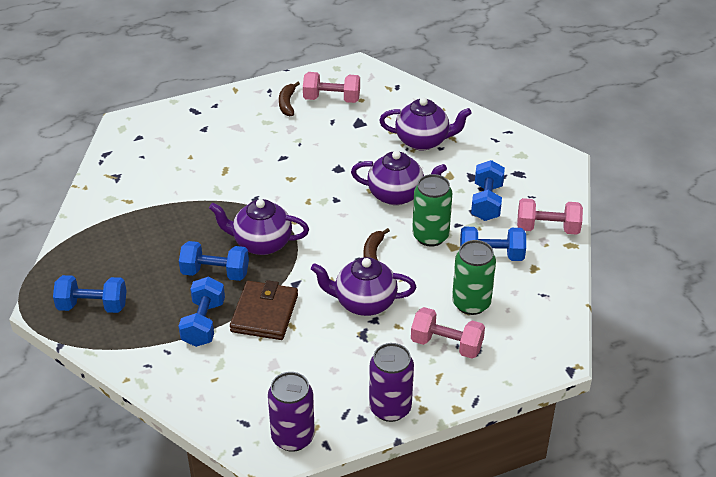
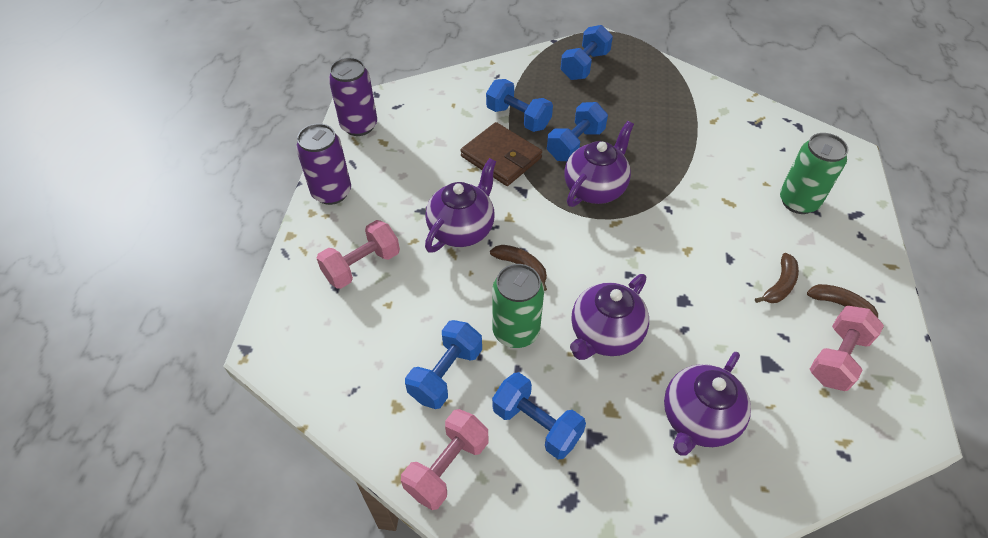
camera: 120 degrees right, 10 degrees up
green can [452,240,496,315] -> green can moved to [780,133,849,214]
none -> brown banana [755,253,799,303]

